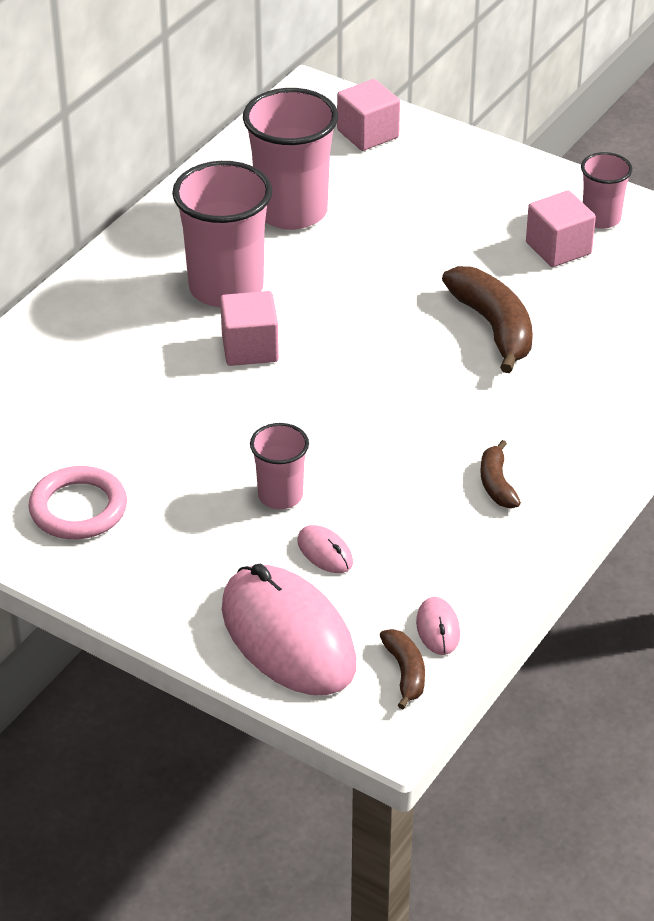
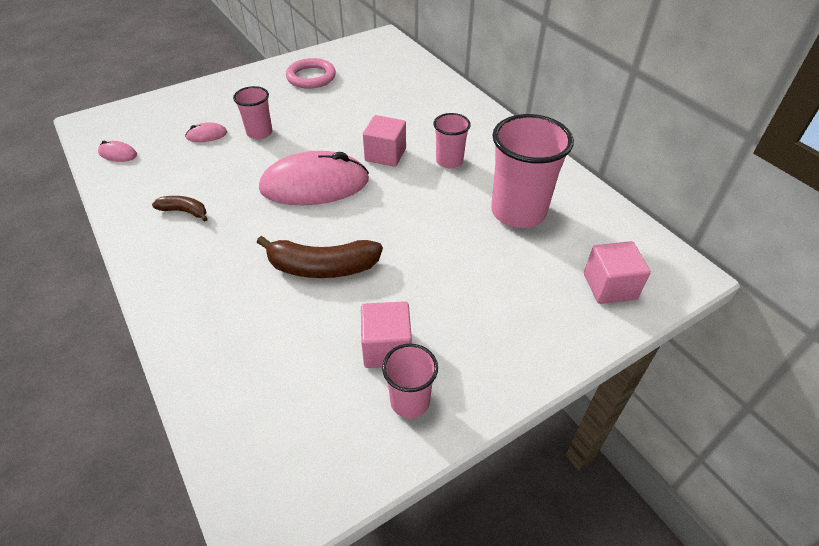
camera: 115 degrees right, 5 degrees up
pink cup [172,161,272,308] -> pink cup [433,113,471,168], size x0.54
pink mouse [222,564,356,695] -> pink mouse moved to [259,151,369,205]
brown banana [380,629,425,709] -> none

